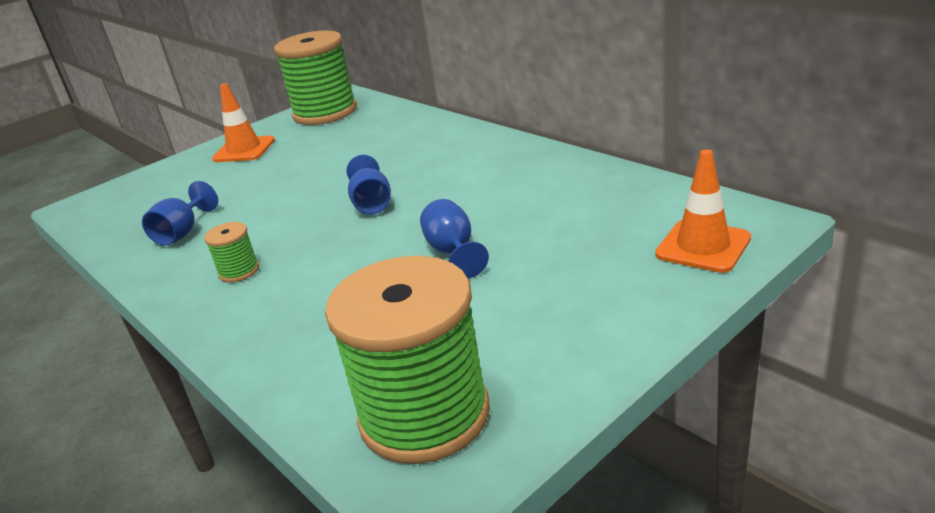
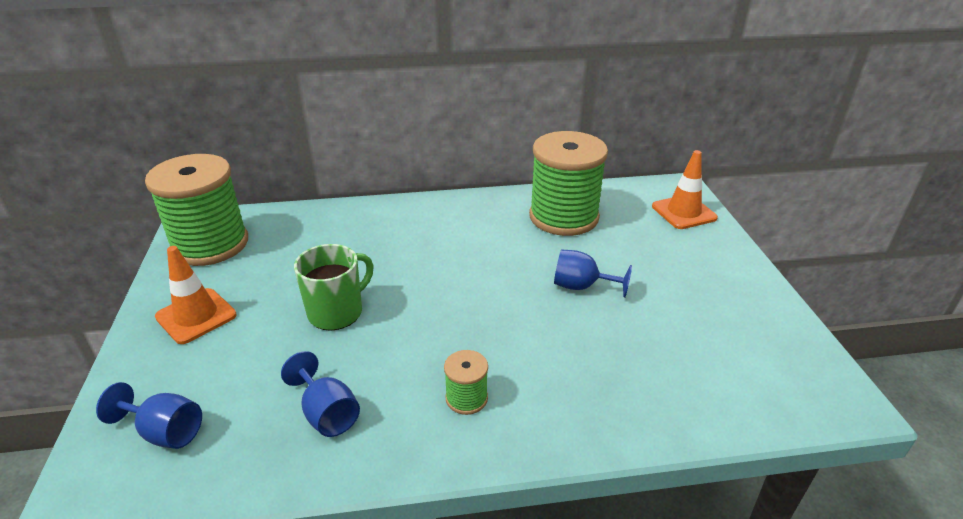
camera: 60 degrees left, 5 degrees up
green spool [325,256,490,464] -> green spool moved to [529,131,608,236]
blue goblet [347,155,391,214] -> blue goblet moved to [96,382,202,449]
none -> green mug [294,244,373,331]

